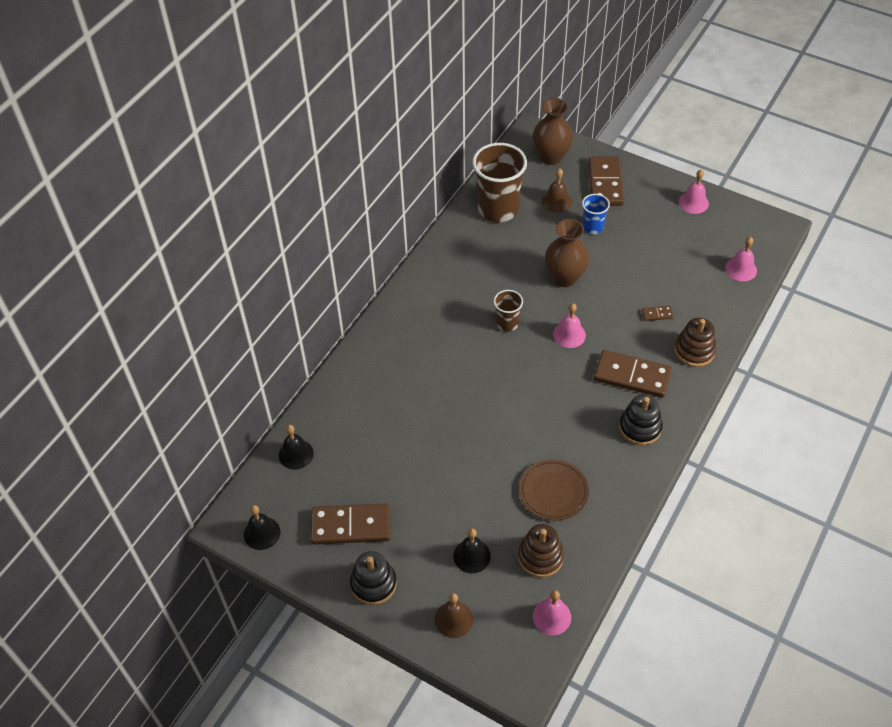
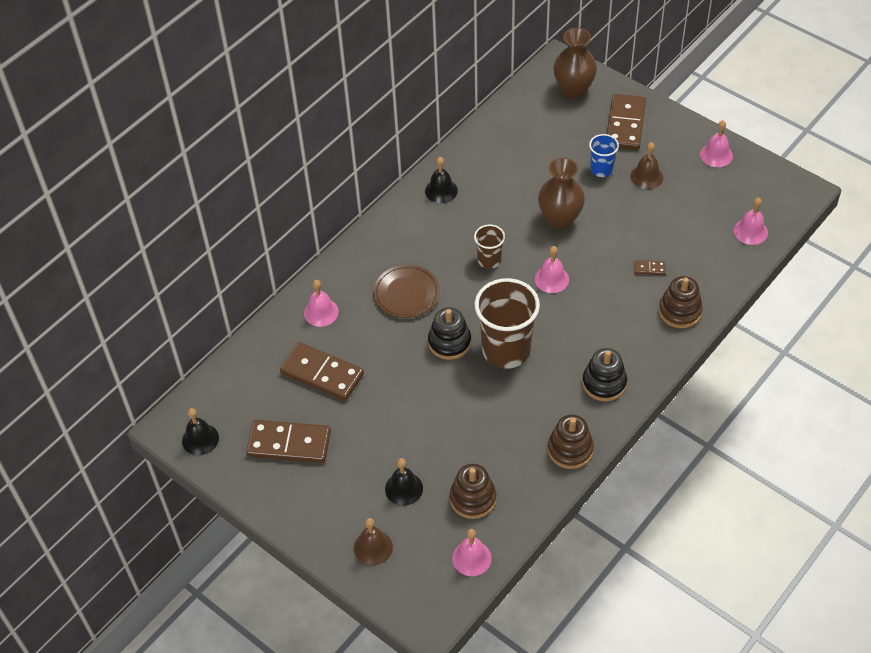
camera: 10 degrees right, 0 degrees up
black bell [279,425,314,470] -> black bell moved to [425,157,458,203]
black stacking toy [350,551,397,605] -> black stacking toy moved to [428,307,471,360]
brown cup [472,143,527,222] -> brown cup moved to [475,278,540,369]
brown plate [519,459,589,521] -> brown plate moved to [373,265,440,318]
brown bell [542,168,572,212] -> brown bell moved to [630,142,663,189]
brown domino [594,350,672,398] -> brown domino moved to [280,342,364,401]
none -> pink bell [304,280,339,327]
none -> brown stacking toy [547,414,594,469]

